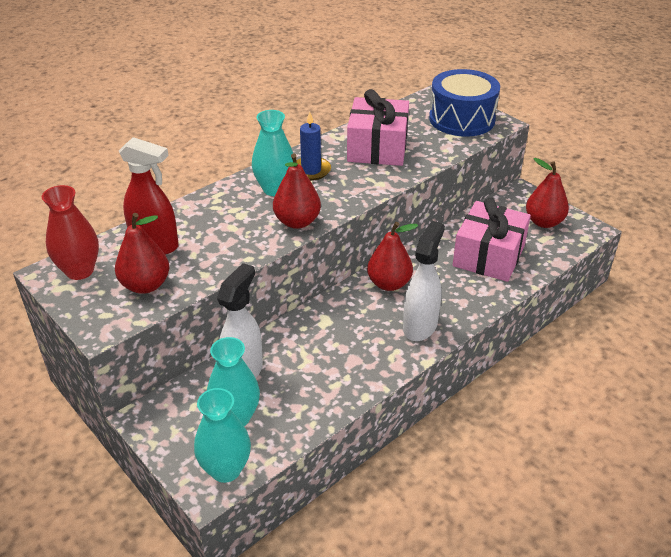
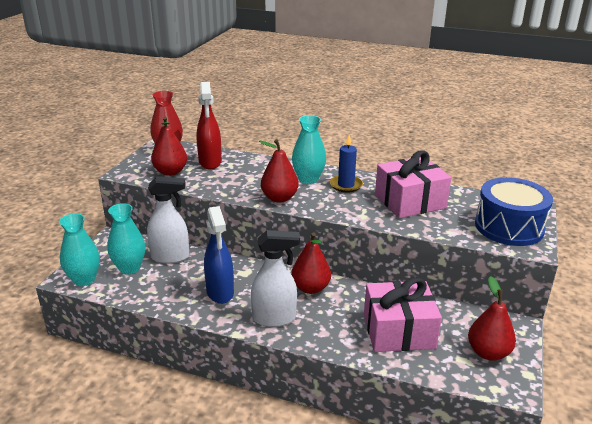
camera: 60 degrees right, 10 degrees down
none -> blue spray bottle [204,206,234,304]

